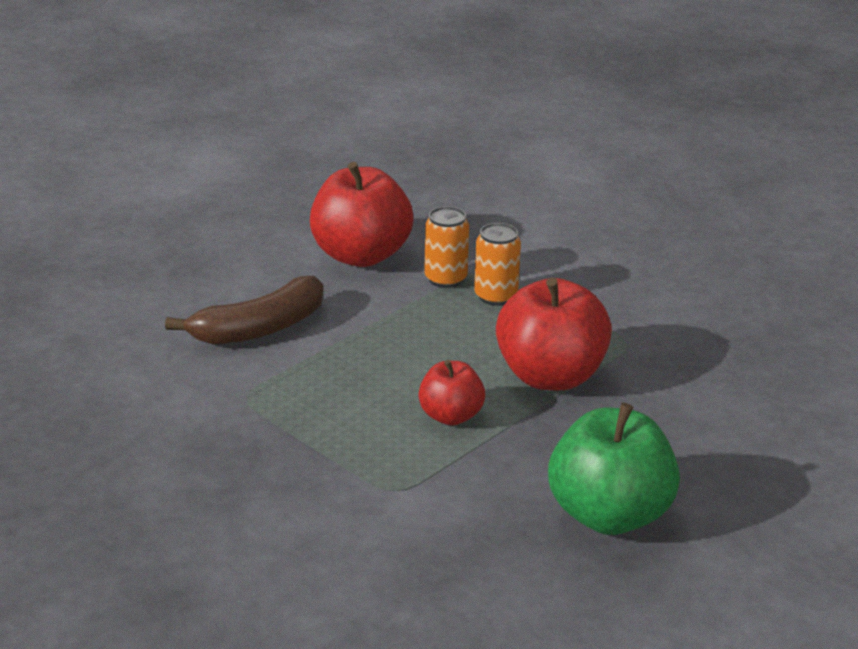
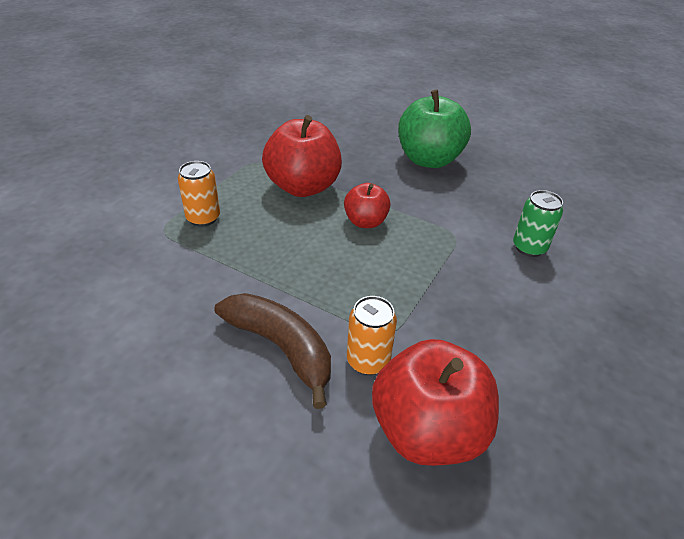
camera: 105 degrees left, 10 degrees up
red apple [310,162,413,267] -> red apple moved to [372,339,499,466]
orange can [425,206,469,288] -> orange can moved to [347,296,397,375]
none -> green can [513,190,563,257]

